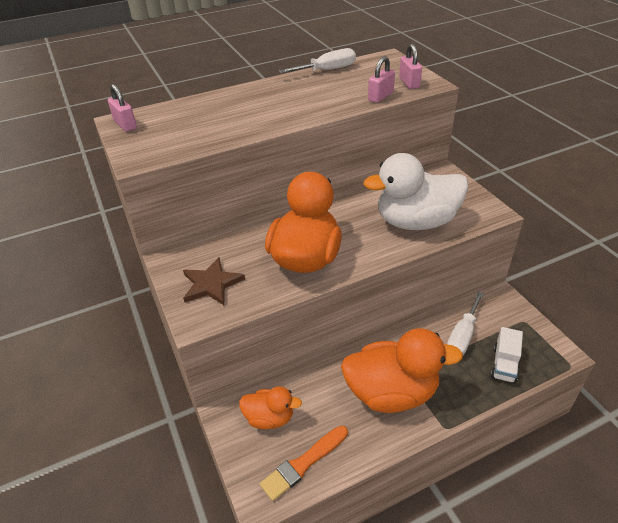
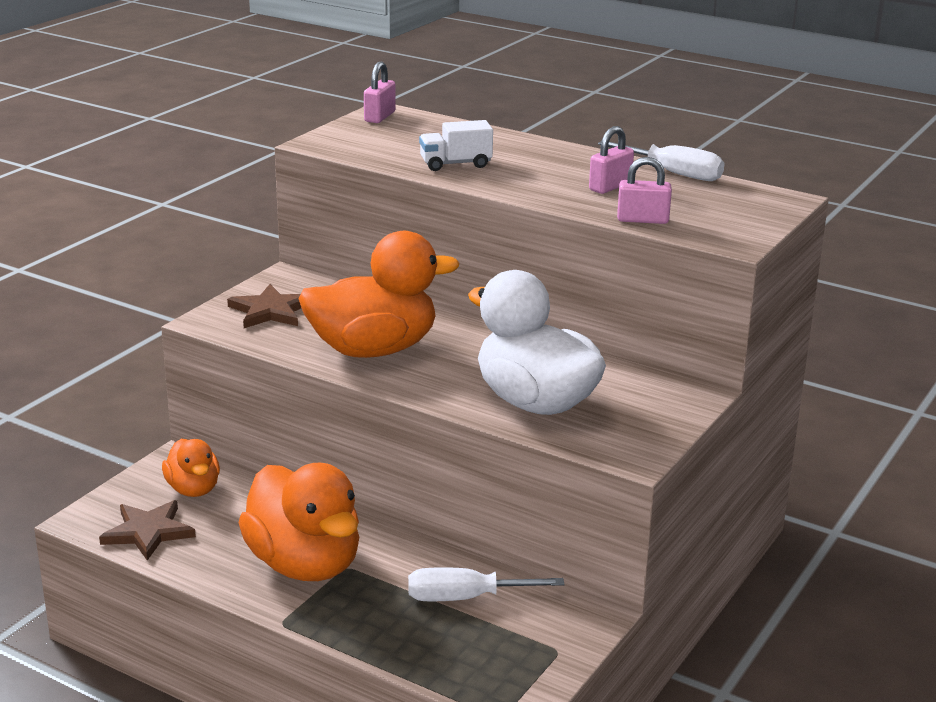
camera: 55 degrees right, 15 degrees down
orange brush [260,426,348,501] -> brown star [99,500,196,561]
pink padlock [399,43,422,89] -> pink padlock moved to [589,126,634,194]
white truck [490,327,523,383] -> white truck moved to [419,120,493,171]

